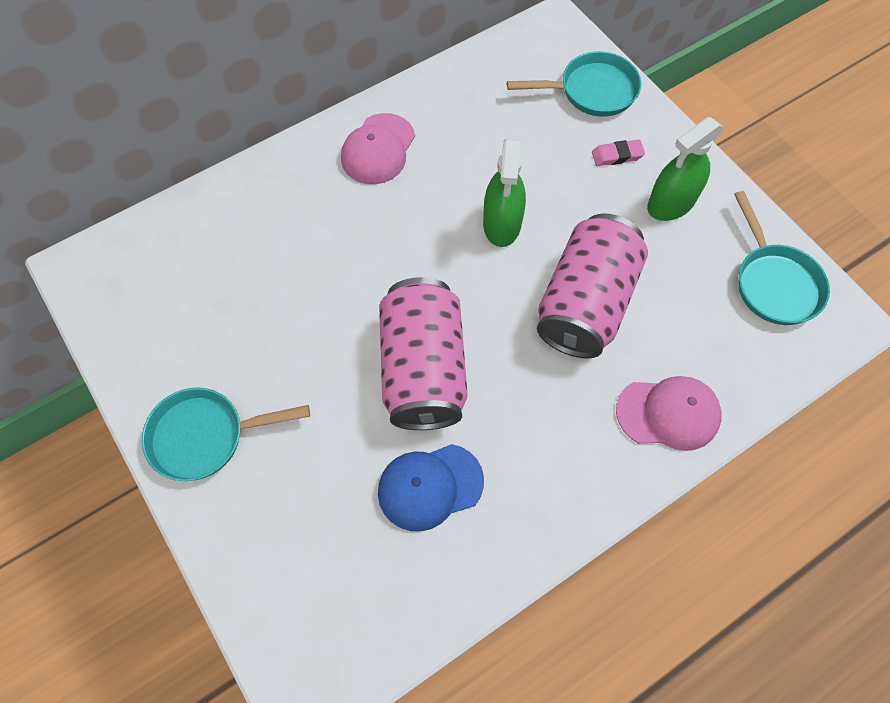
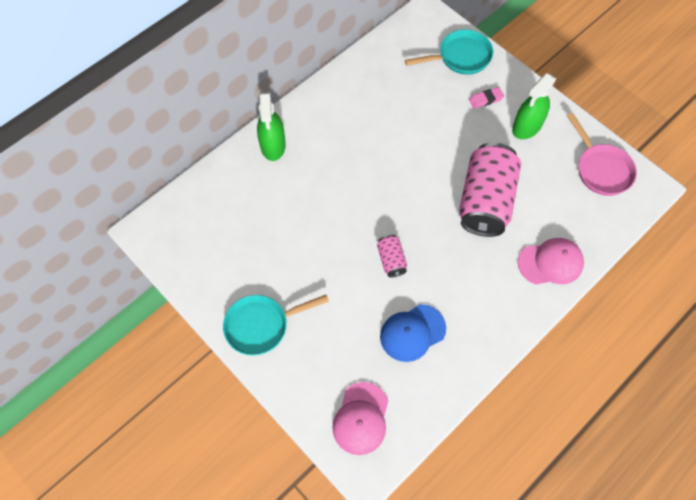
camera: 10 degrees left, 0 degrees up
pink cap [341,113,415,184] -> pink cap moved to [332,382,388,455]
pink can [379,277,468,430] -> pink can [377,235,407,278], size x0.45
green spray bottle [483,138,526,247] -> green spray bottle moved to [257,92,286,161]
turquoise pan [734,191,830,325] -> pink pan [567,113,637,196]

